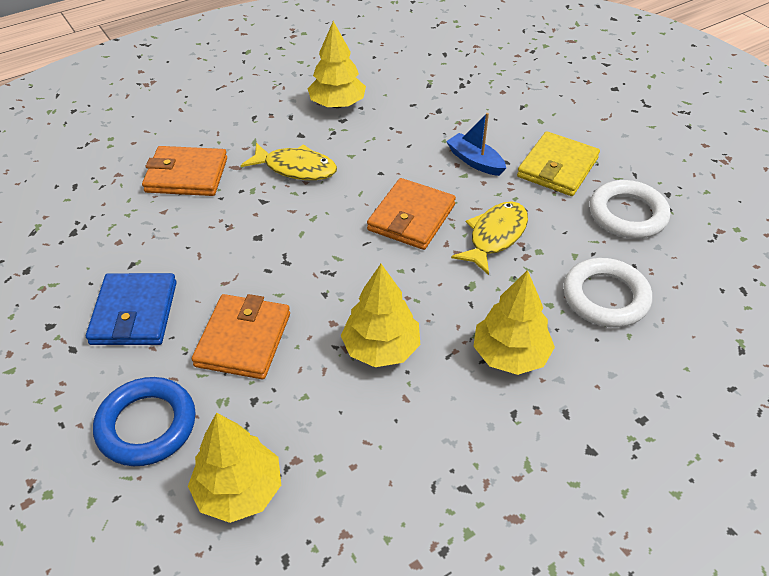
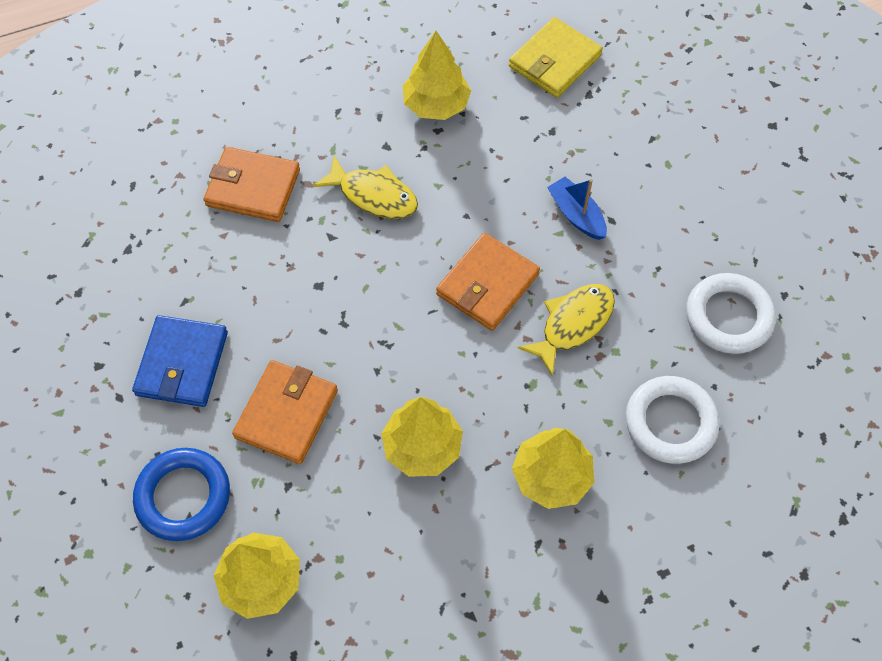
camera: 10 degrees right, 15 degrees up
yellow wallet [517,131,600,196] -> yellow wallet moved to [509,17,603,98]

